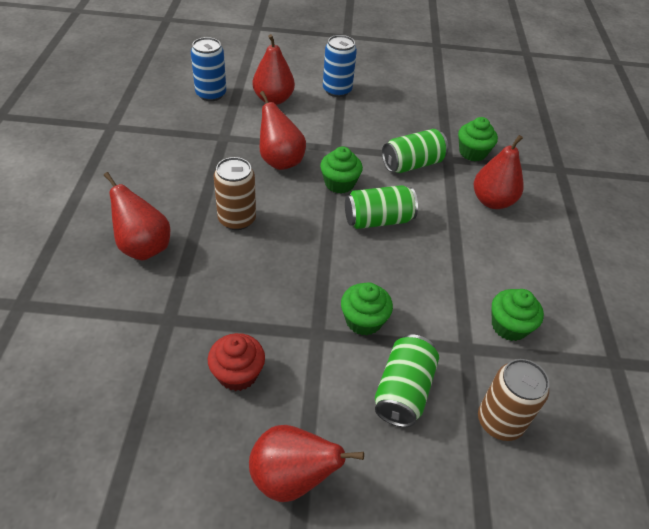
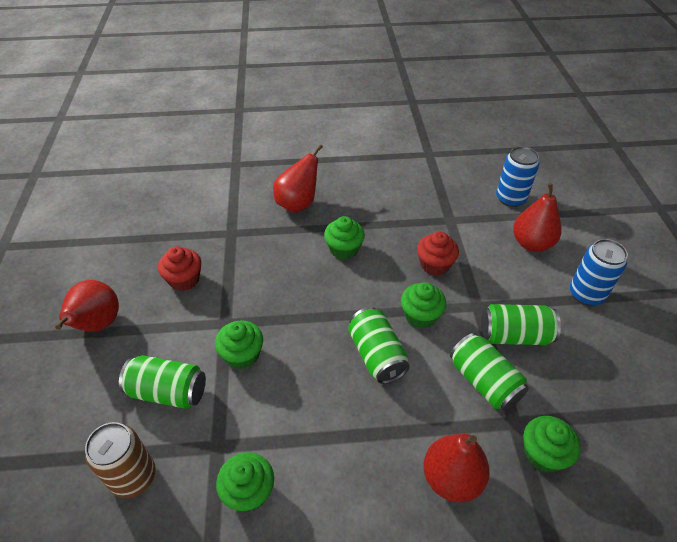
camera: 85 degrees right, 0 degrees up
brown can [214,157,256,230] -> green cupcake [324,216,365,260]
red pear [260,91,306,170] -> red cupcake [417,232,459,276]
none -> green can [481,304,561,345]

